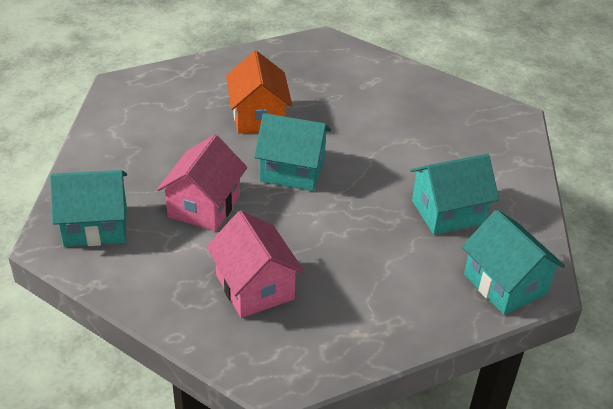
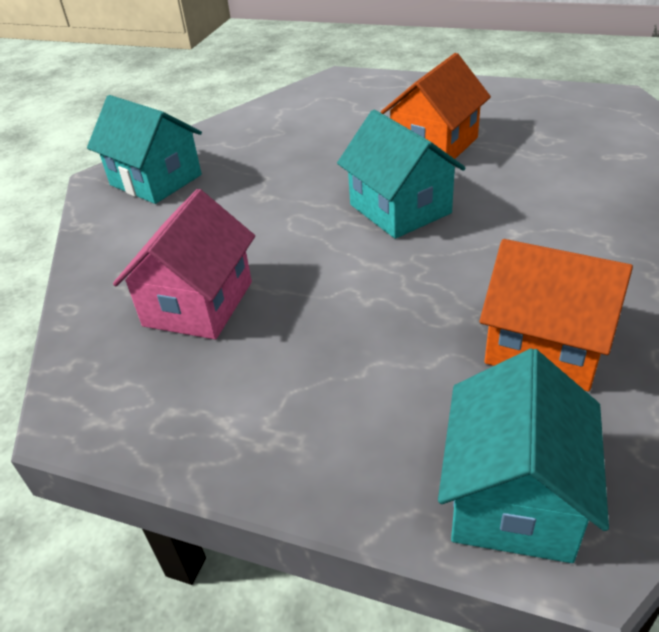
camera: 50 degrees right, 0 degrees up
pink house [157,134,247,231] -> none
turquoise house [410,154,499,235] -> orange house [479,239,633,391]

